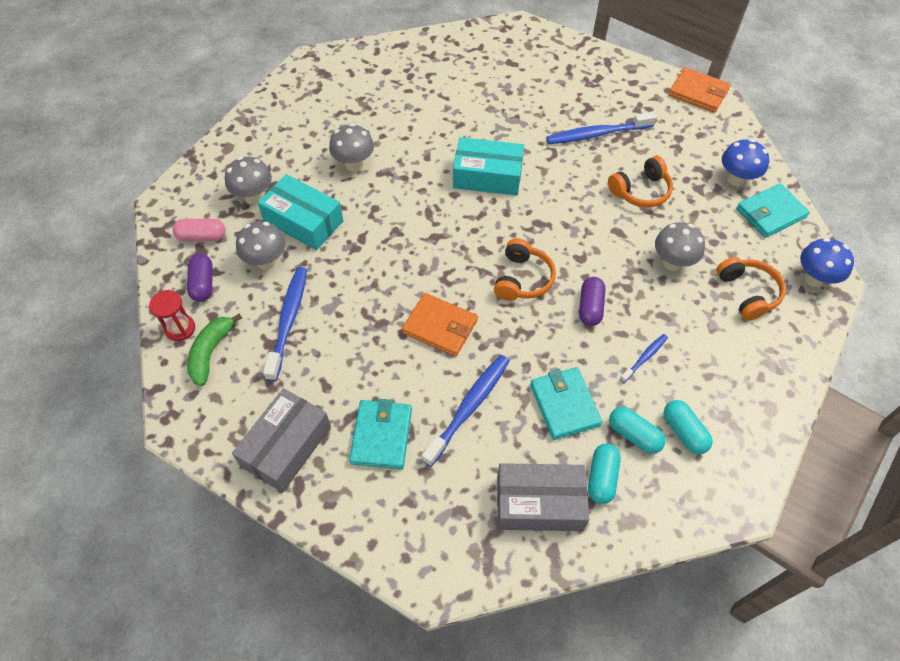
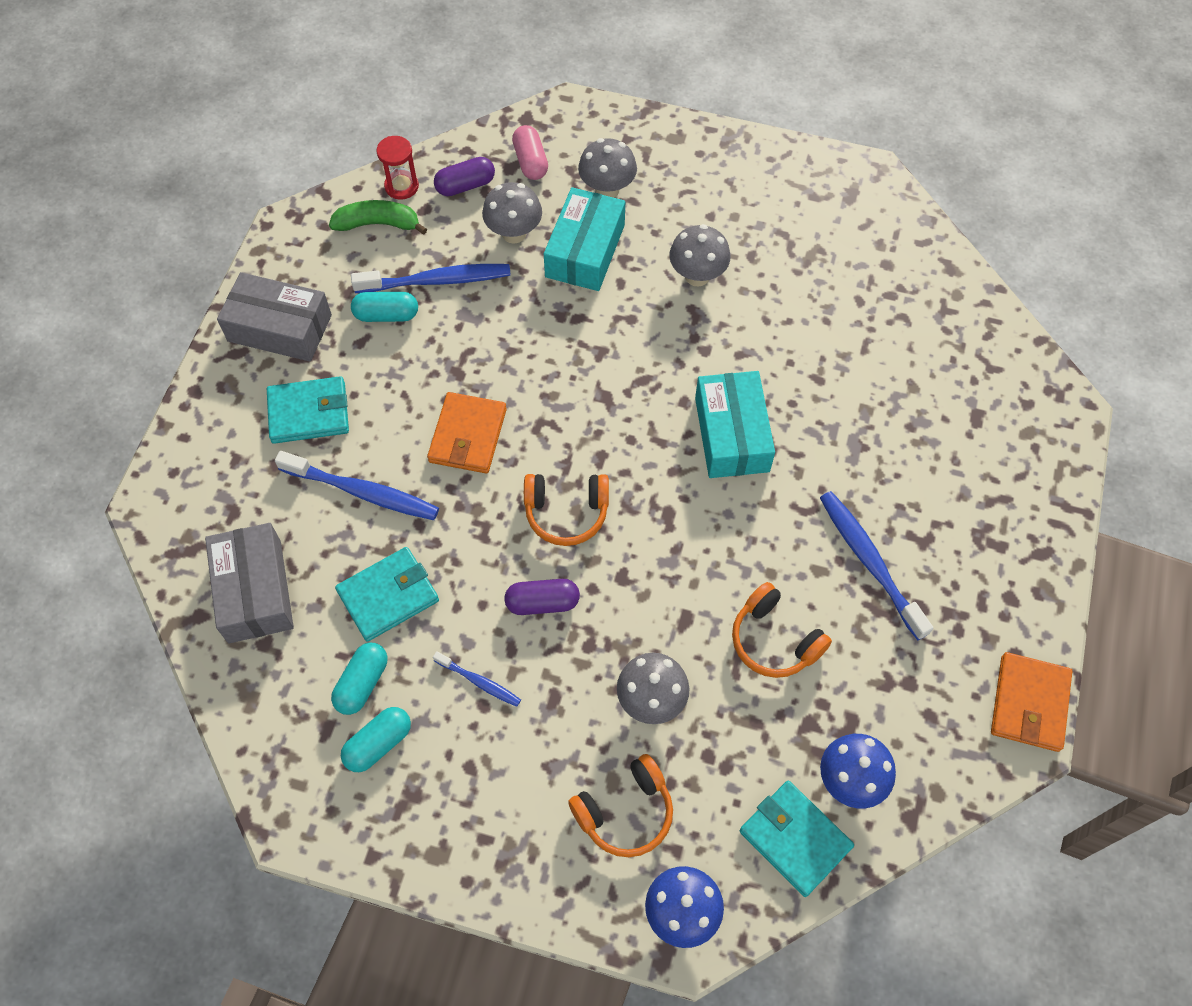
camera: 75 degrees right, 5 degrees up
turquoise capsule [588,444,621,504] -> turquoise capsule moved to [351,292,418,322]

